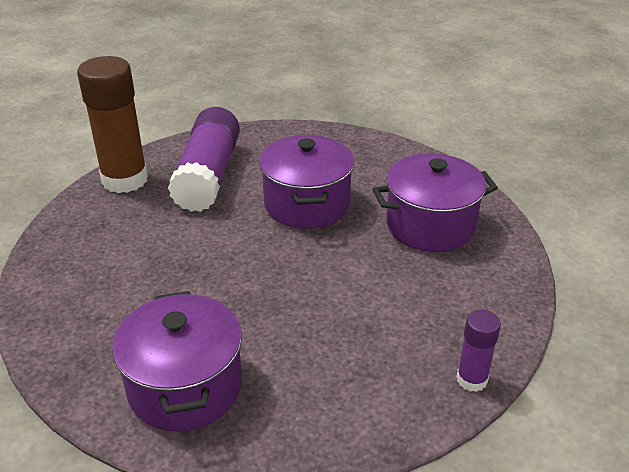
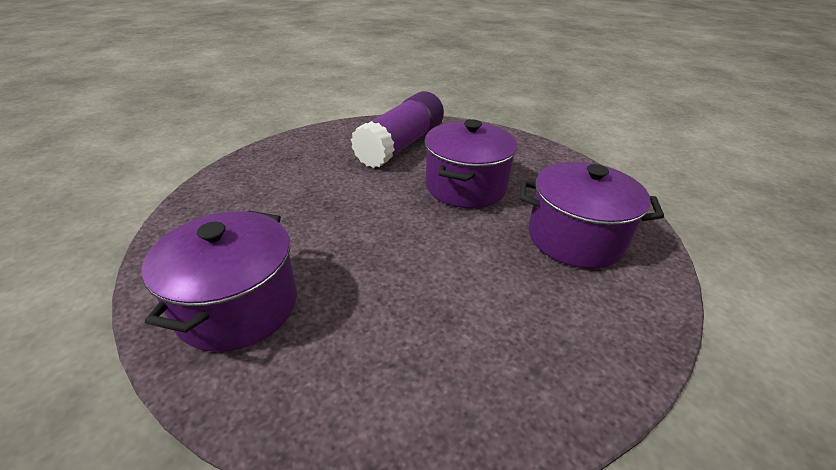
camera: 25 degrees right, 0 degrees up
brown glue stick [77,56,148,193] -> none
purple glue stick [457,310,501,392] -> none

